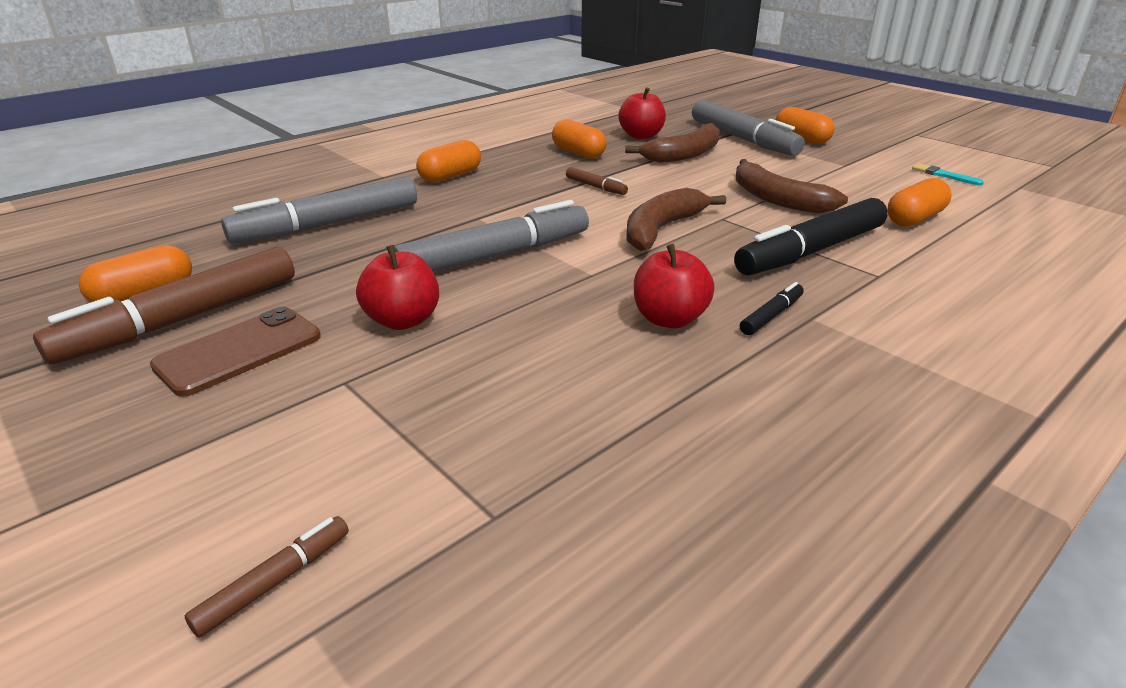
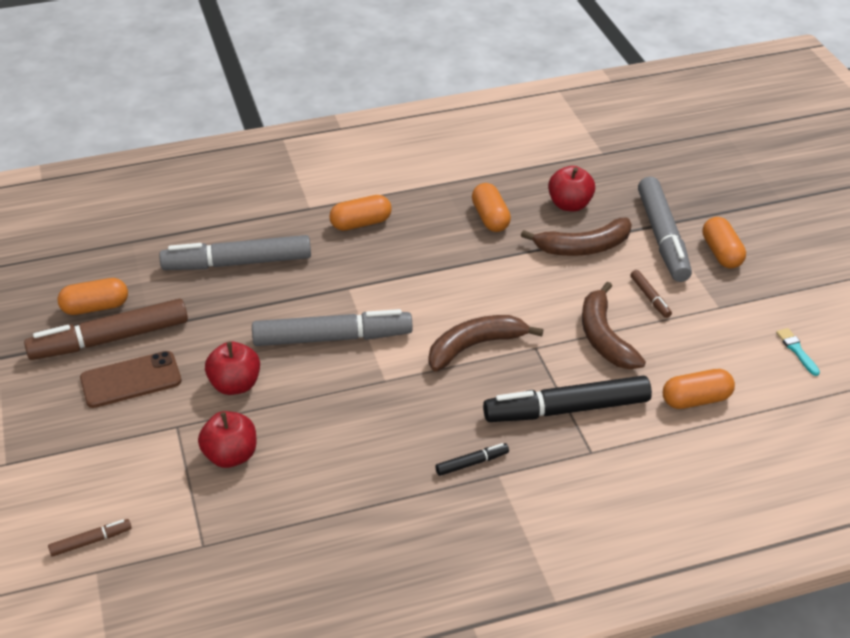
camera: 25 degrees right, 10 degrees up
brown marker [566,167,628,195] -> brown marker moved to [631,270,672,318]
red apple [634,244,714,328] -> red apple moved to [198,411,256,468]

